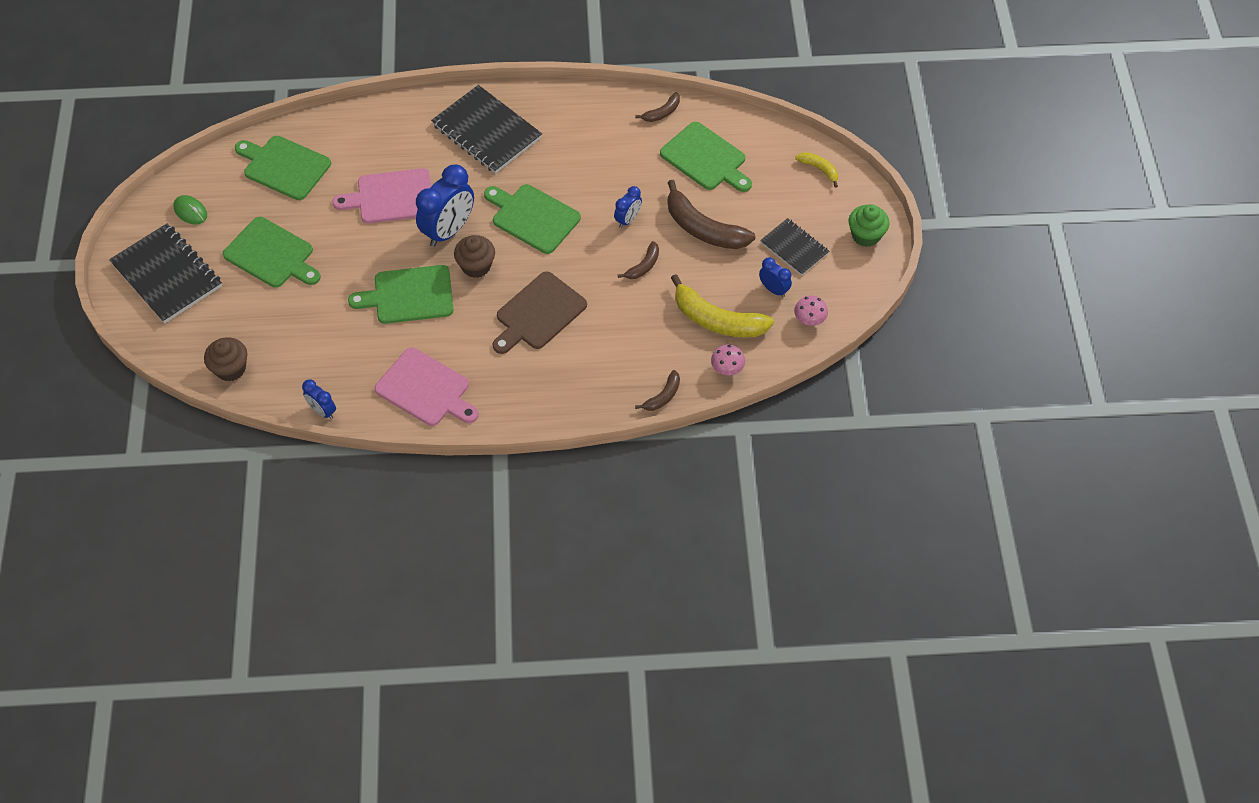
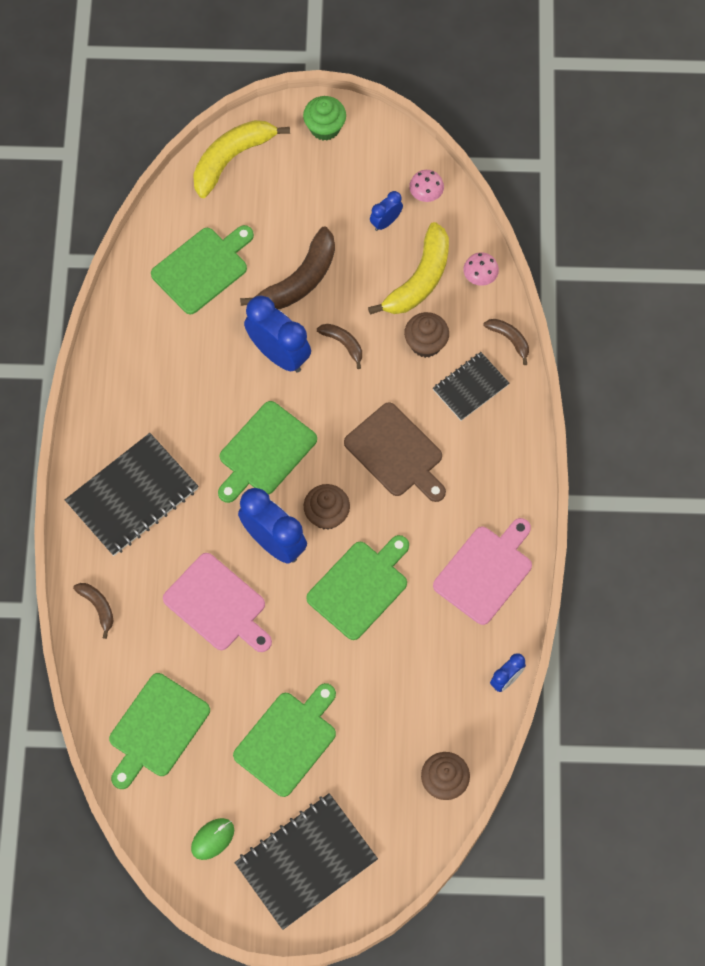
camera: 85 degrees left, 10 degrees up
pink cutting board [332,168,431,223] -> pink cutting board turned 45 degrees counterclockwise [163,553,272,652]
green cutting board [348,265,453,324] -> green cutting board turned 135 degrees counterclockwise [306,535,409,640]
blue clock [614,186,642,228] -> blue clock [244,296,311,373], size x1.94
brown banana [635,92,680,122] -> brown banana moved to [73,583,114,639]
black notebook [760,218,829,276] -> black notebook moved to [433,352,509,421]
yellow banana [795,152,838,188] -> yellow banana [193,120,290,198], size x1.98
none -> brown cupcake [404,312,449,358]

